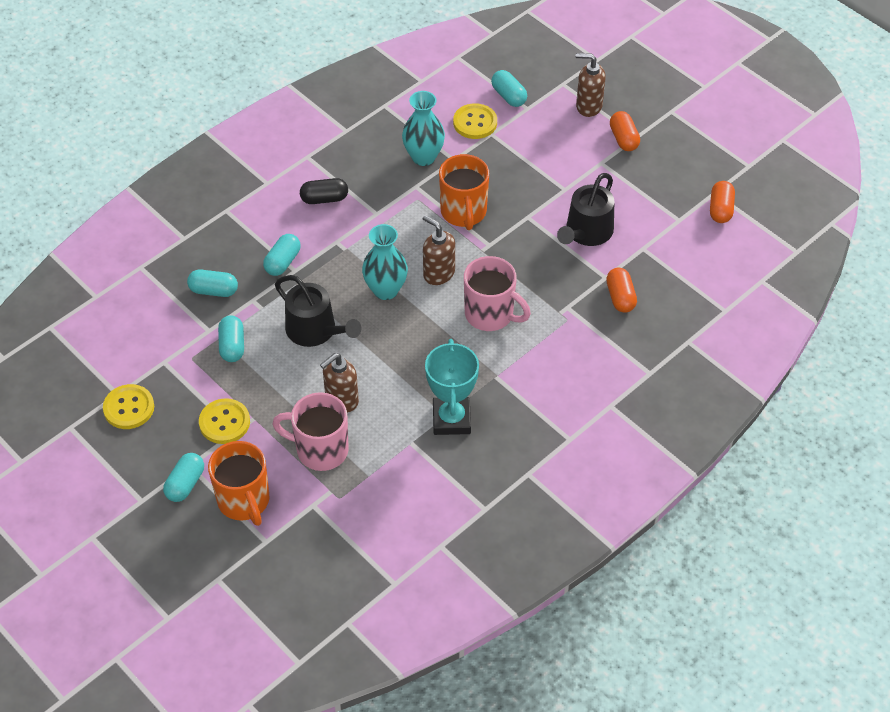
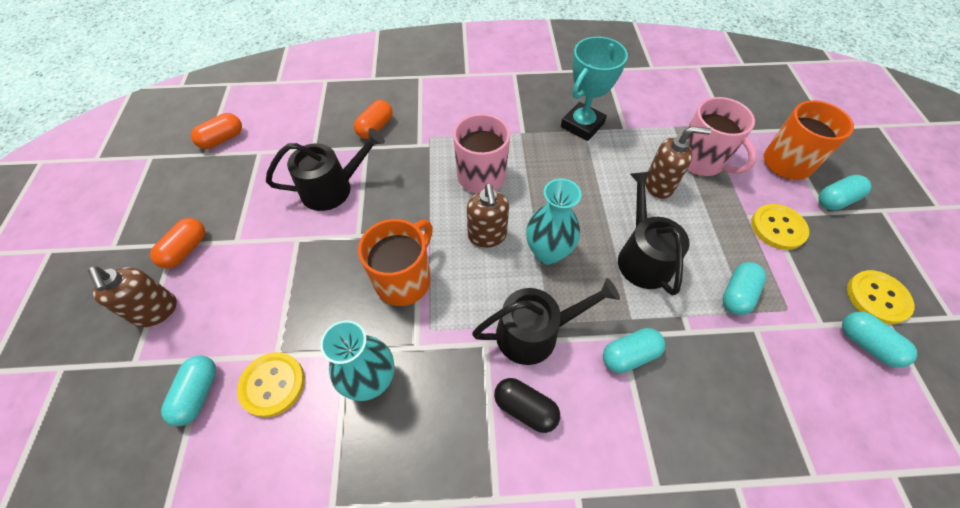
camera: 140 degrees left, 5 degrees up
turquoise capsule [187,270,238,297] -> turquoise capsule moved to [842,312,917,367]
none -> black watering can [472,278,620,365]

